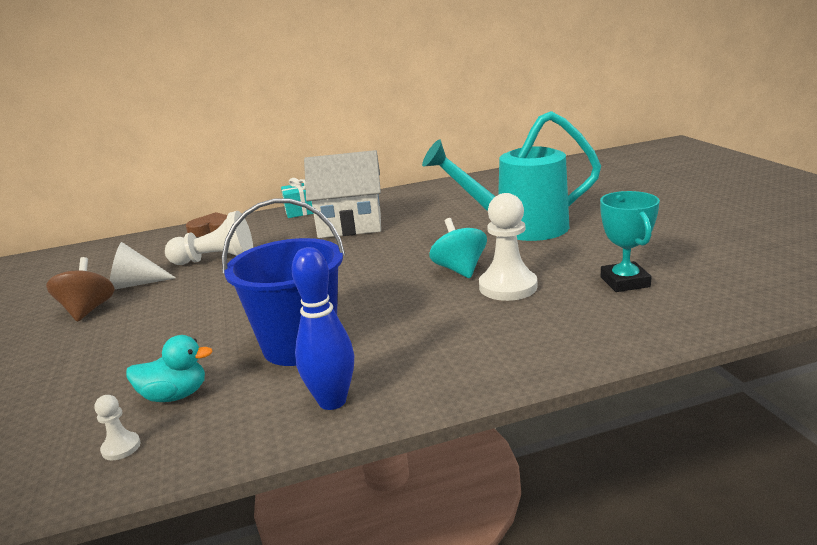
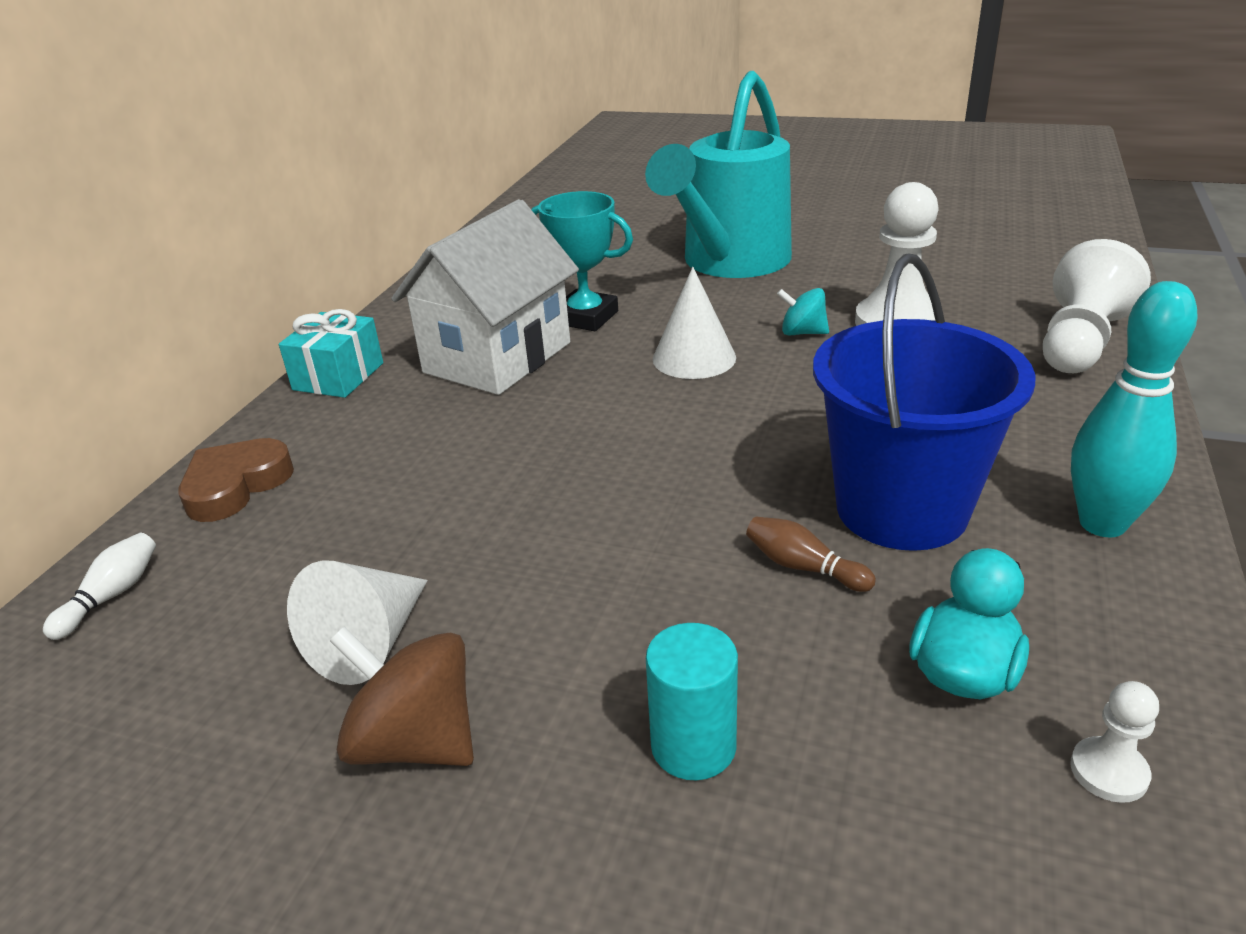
camera: 55 degrees left, 10 degrees up
white pawn [165,211,253,265] -> white pawn moved to [1043,239,1151,373]
blue bowling pin [292,247,354,410] -> turquoise bowling pin [1071,281,1198,537]
turquoise spinning top [429,218,487,278] -> turquoise spinning top [777,288,829,335], size x0.61
turquoise trophy [600,191,660,292] -> turquoise trophy moved to [531,191,633,331]
none -> white bowling pin [43,533,156,640]
none -> turquoise cylinder [646,623,738,780]
none -> white cone [653,267,736,379]
none -> brown bowling pin [746,516,876,592]

